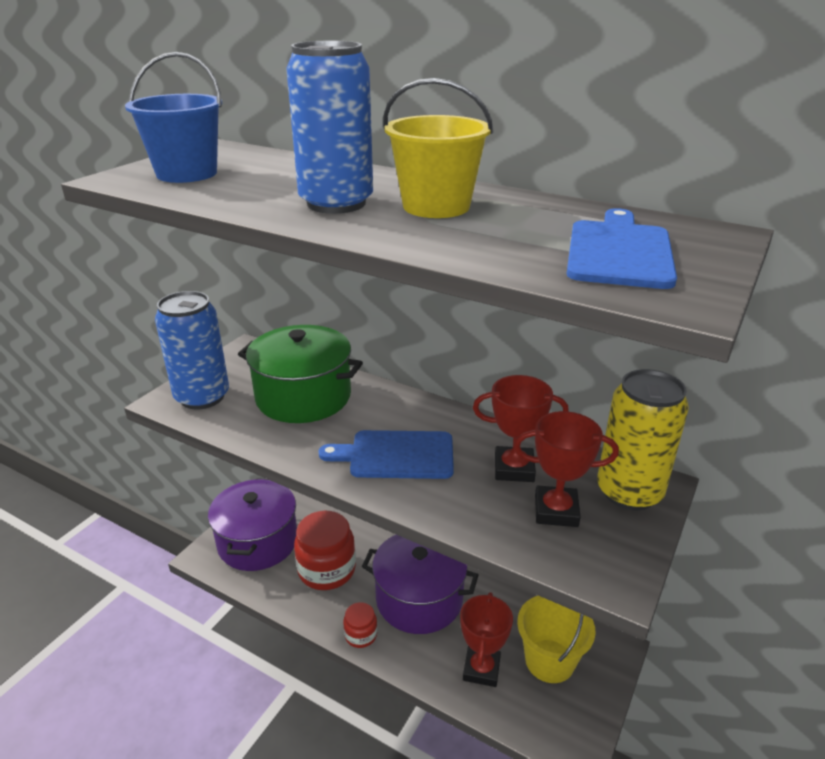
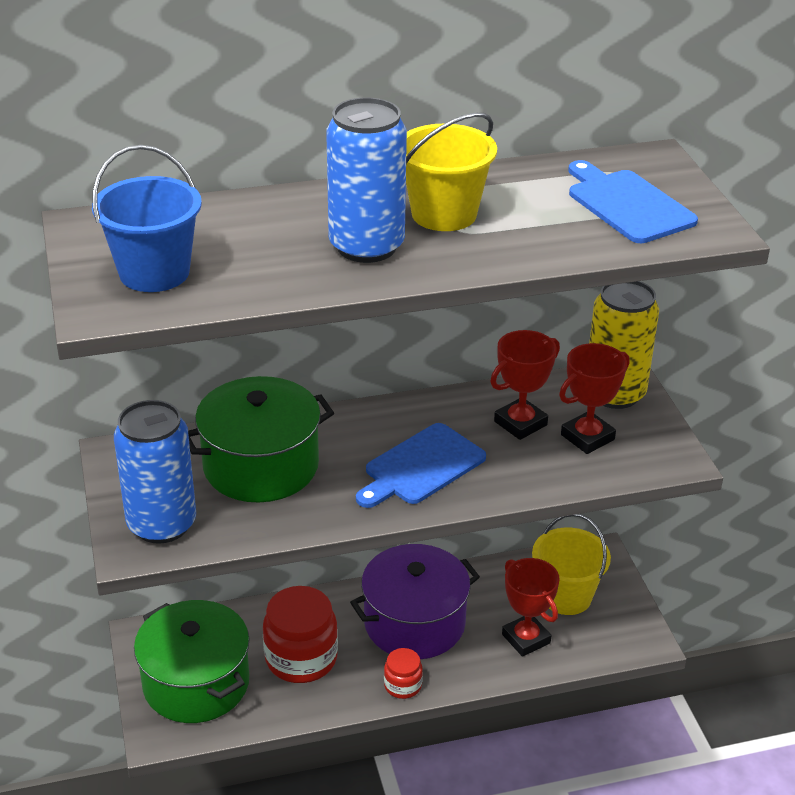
camera: 45 degrees left, 5 degrees up
purple pot [208,478,297,571] -> green pot [134,600,250,723]

